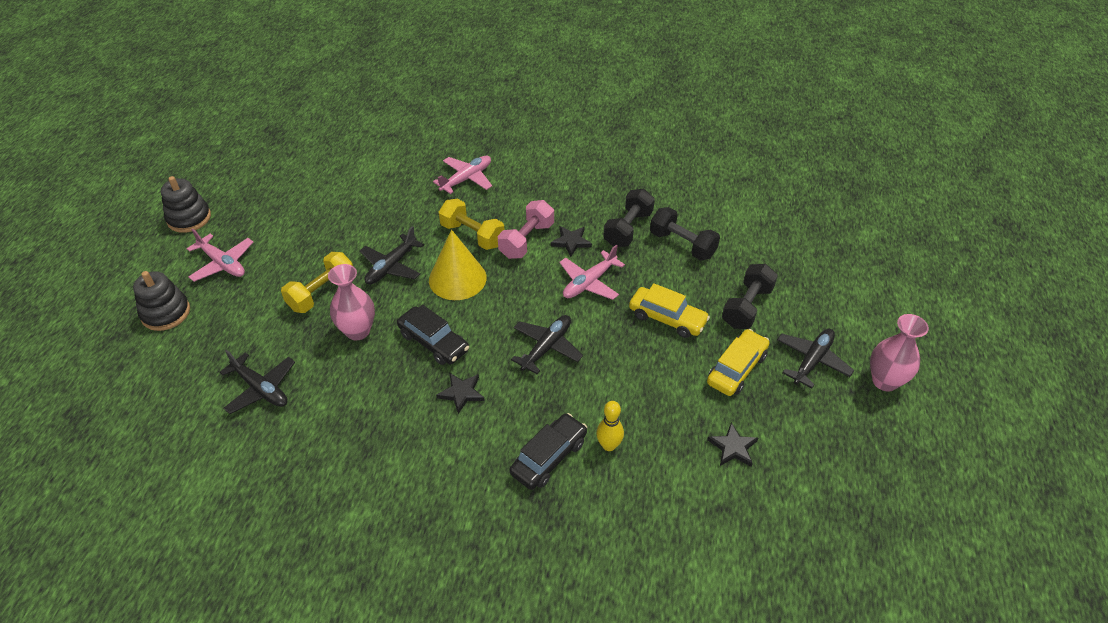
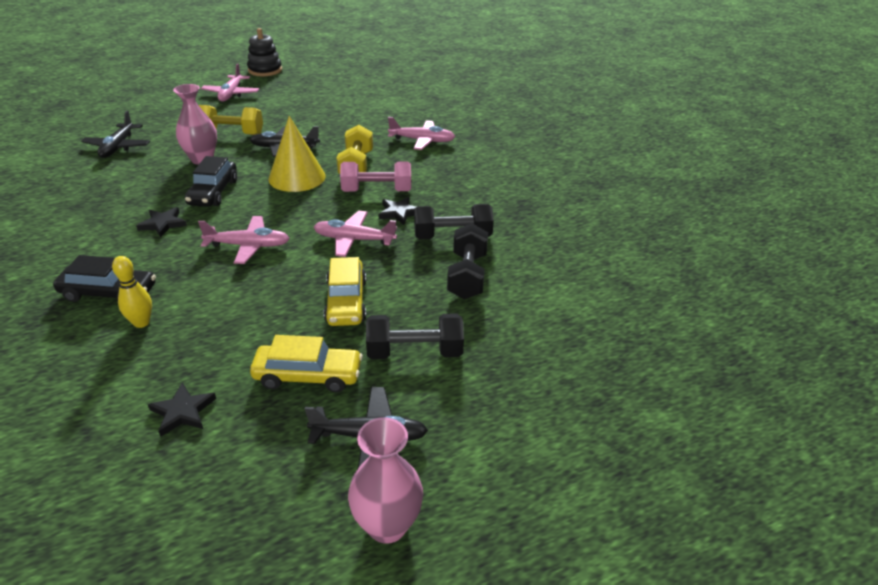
camera: 55 degrees right, 10 degrees down
black stacking toy [133,271,190,331] -> none
black plane [511,315,583,374] -> pink plane [198,216,290,264]

